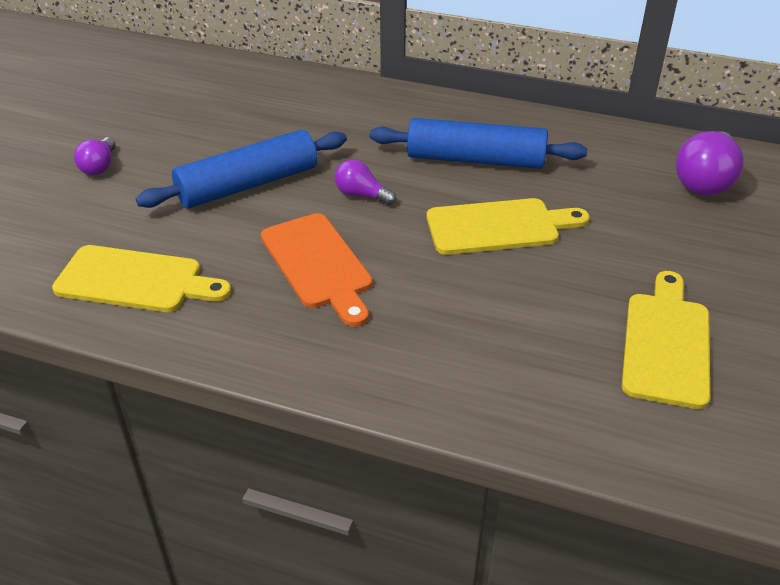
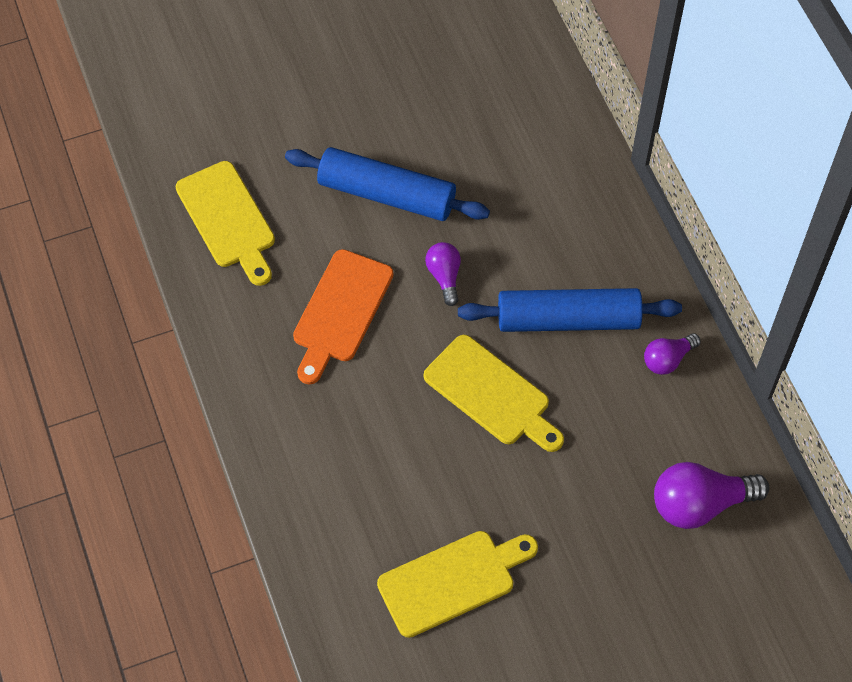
camera: 50 degrees right, 20 degrees up
purple light bulb [74,137,116,175] -> purple light bulb moved to [644,333,701,375]
blue rolling pin [370,118,587,169] -> blue rolling pin turned 60 degrees counterclockwise [458,288,682,332]

